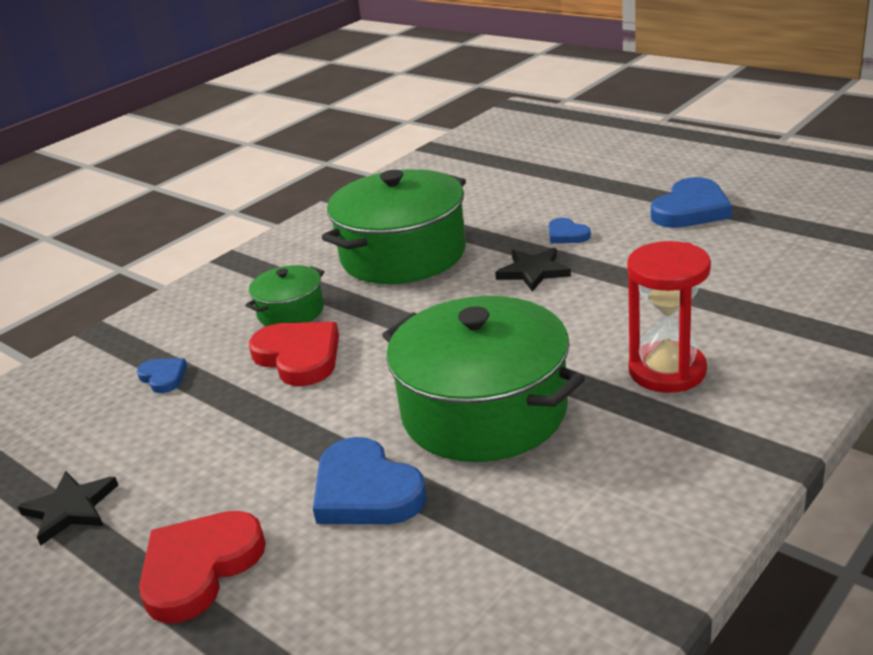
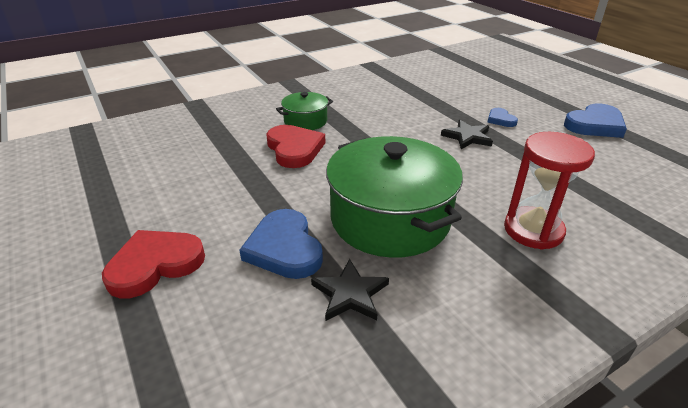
camera: 15 degrees right, 5 degrees up
black star [18,471,118,546] -> black star moved to [311,259,389,321]
blue heart [137,358,187,393] -> none
green pot [322,169,466,284] -> none

